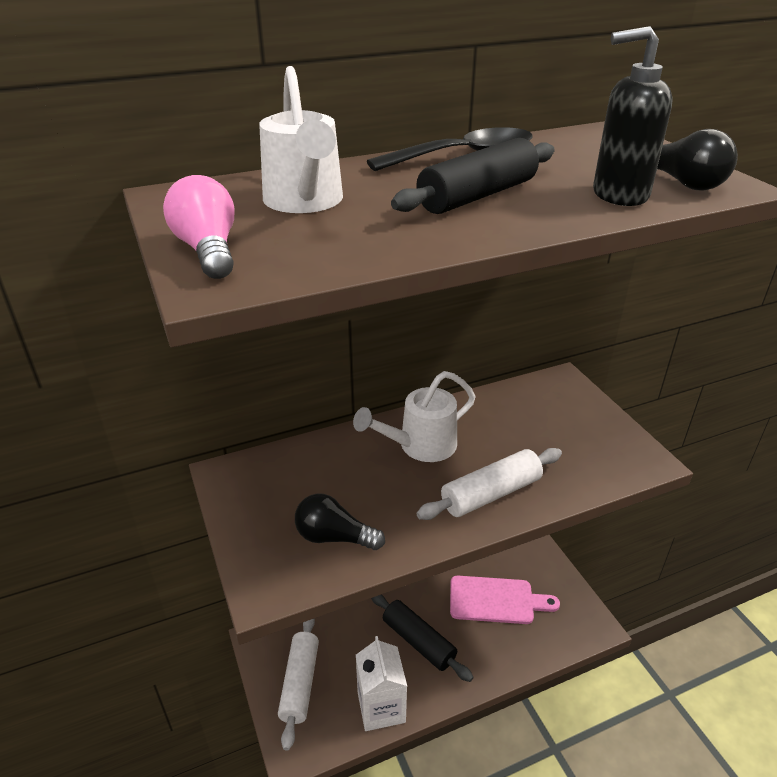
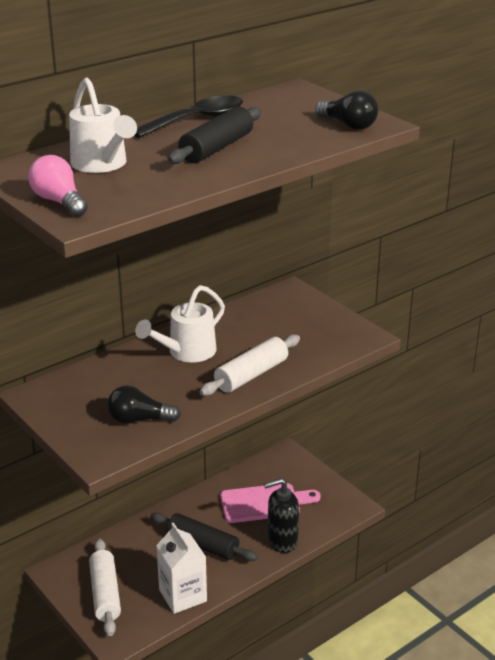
camera: 15 degrees left, 5 degrees down
black soap dispenser [593,26,673,206] -> black soap dispenser moved to [264,478,299,553]

